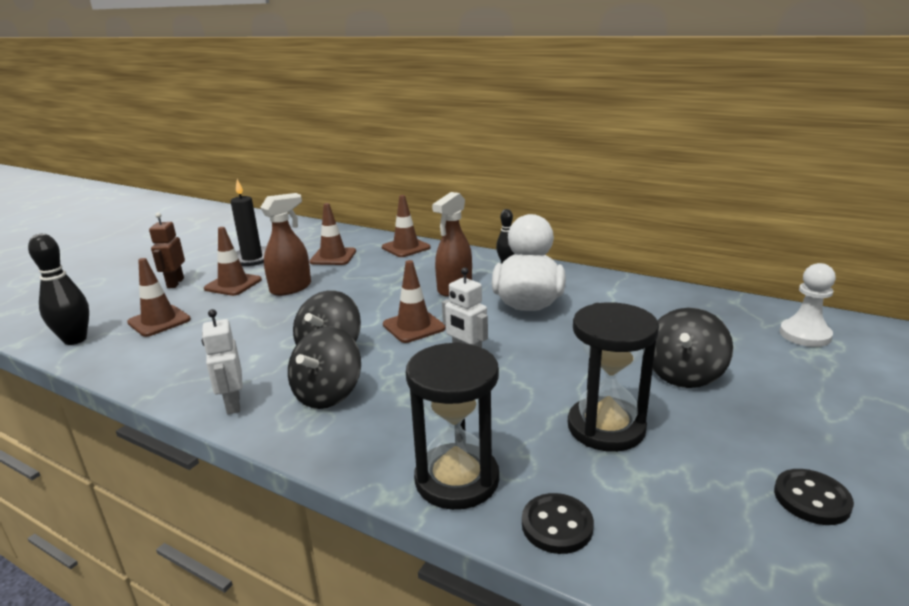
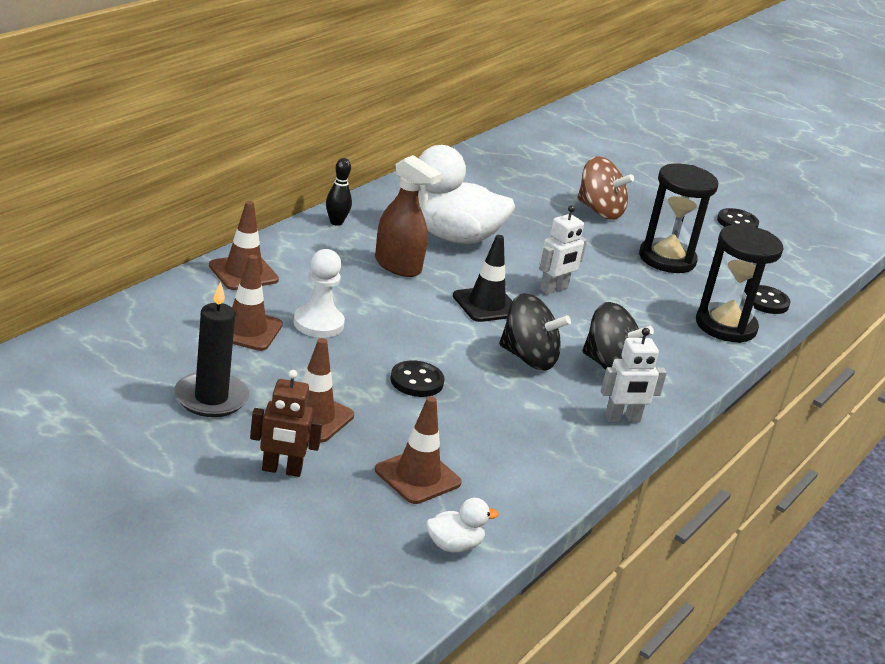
camera: 90 degrees left, 5 degrees up
black bowling pin [28,234,89,345] -> white duck [426,498,499,552]
brown spray bottle [260,193,311,296] -> none
brown traffic cone [383,260,446,343] -> black traffic cone [453,235,512,322]
black spinning top [653,308,733,388] -> brown spinning top [578,156,634,220]
white pawn [780,263,836,347] -> white pawn moved to [294,249,345,338]
none -> black button [390,360,444,397]

